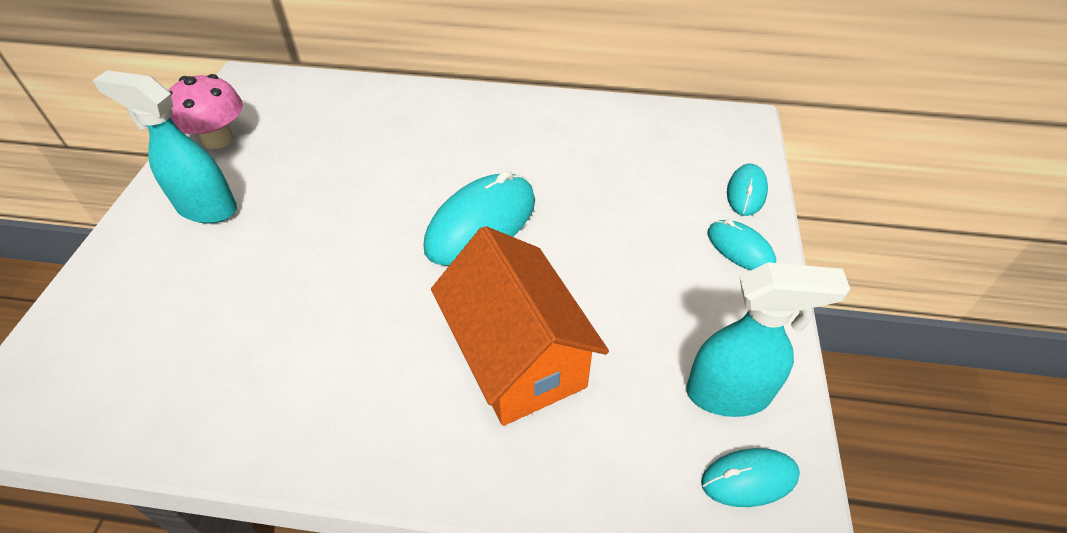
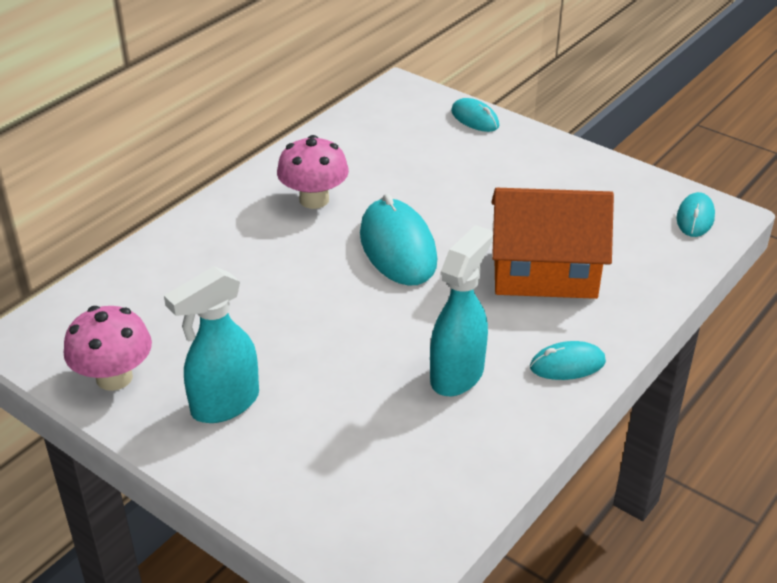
camera: 60 degrees left, 10 degrees down
turquoise spray bottle [686,262,850,417] -> turquoise spray bottle moved to [430,225,493,396]
turquoise mouse [708,219,776,270] -> turquoise mouse moved to [530,341,606,380]
none -> pink mushroom [277,135,349,209]

